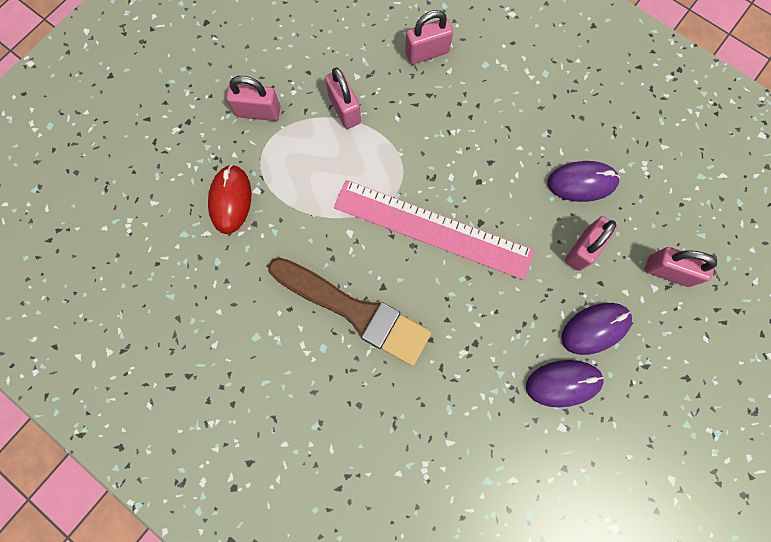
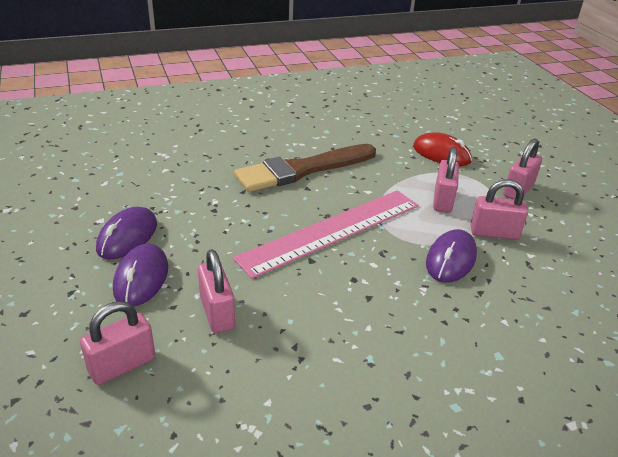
camera: 120 degrees right, 40 degrees down
pink padlock [405,10,453,64] -> pink padlock moved to [433,147,459,213]
purple mouse [547,161,620,202] -> purple mouse moved to [426,229,477,283]

